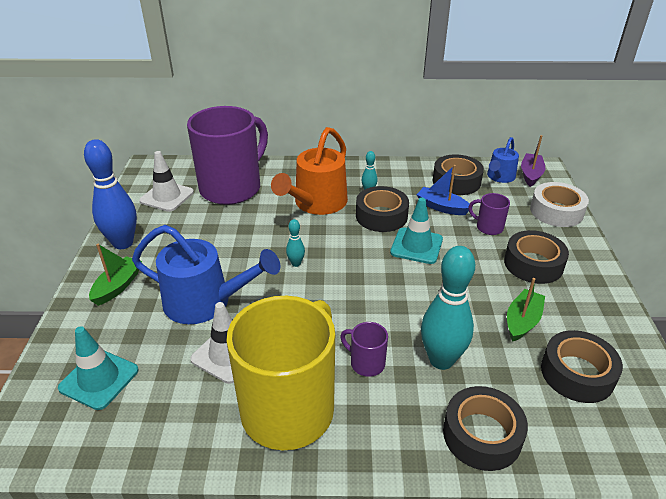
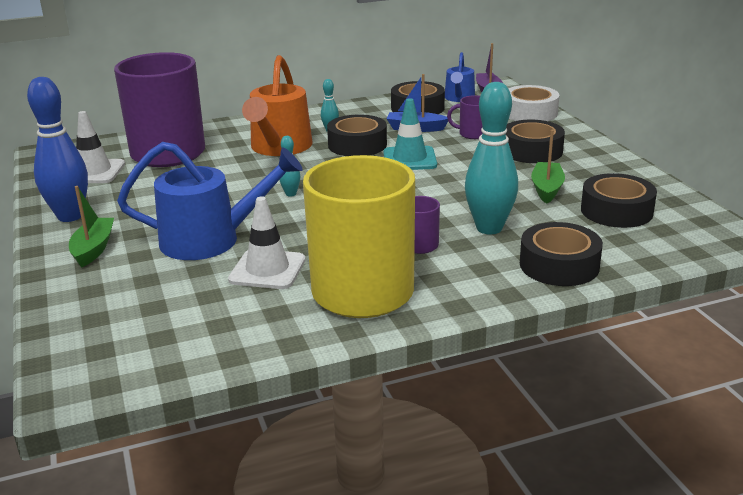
camera: 20 degrees left, 10 degrees down
turquoise traffic cone [58,326,139,410] -> none

